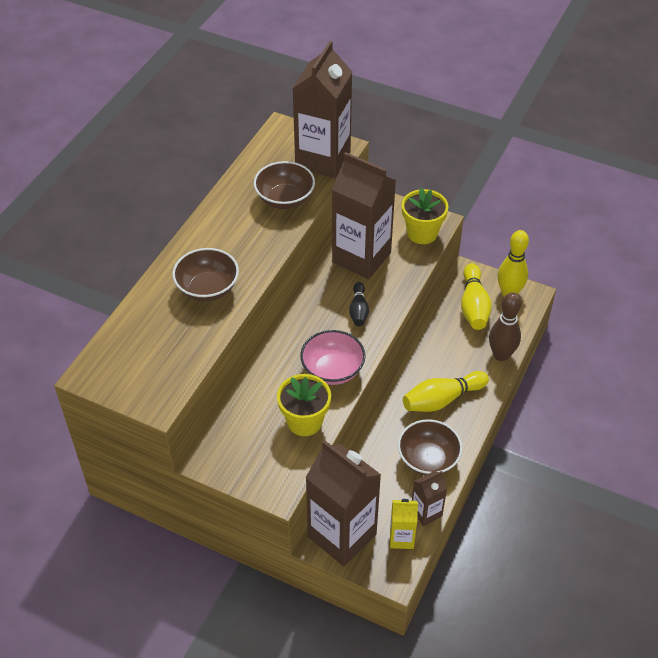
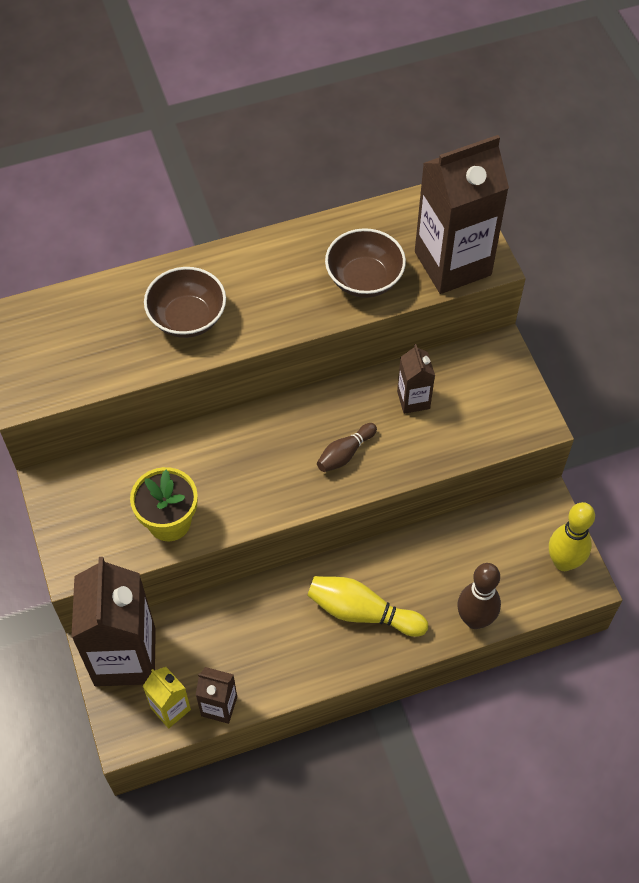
camera: 45 degrees right, 10 degrees up
pink bowl [300,330,366,385] -> none
brown carton [332,152,396,279] -> brown carton [397,344,435,414], size x0.48
black bowling pin [349,282,369,326] -> brown bowling pin [317,423,377,472]
brown bowl [398,419,462,476] -> none
yellow flower pot [402,188,449,244] -> none
yellow bowling pin [461,263,492,330] -> none

